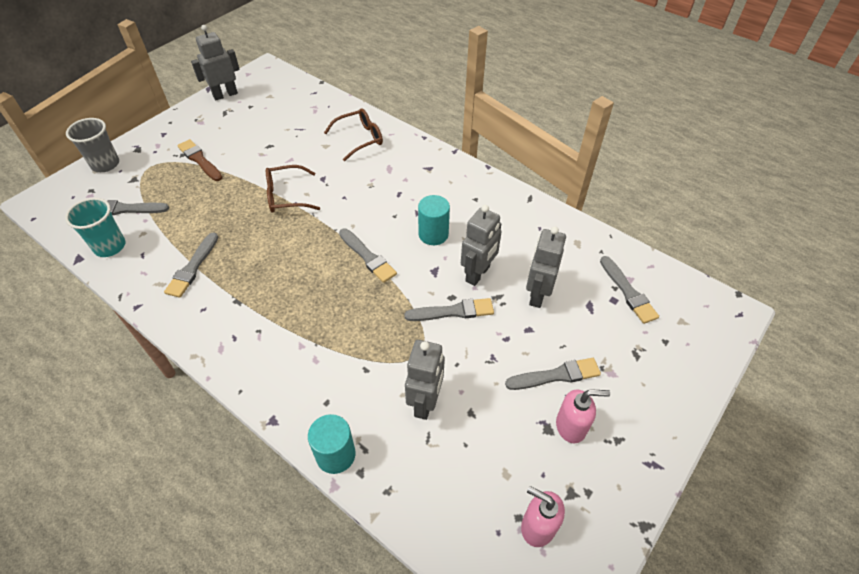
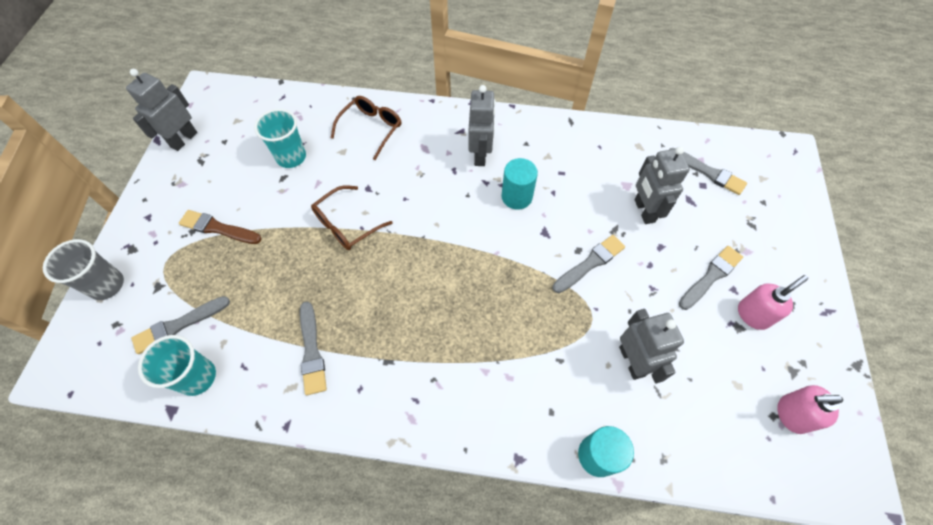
camera: 30 degrees left, 10 degrees up
grey brush [339,229,397,283] -> none
grey robot [461,205,502,286] -> grey robot moved to [468,85,496,166]
none -> turquoise cup [254,109,306,168]

